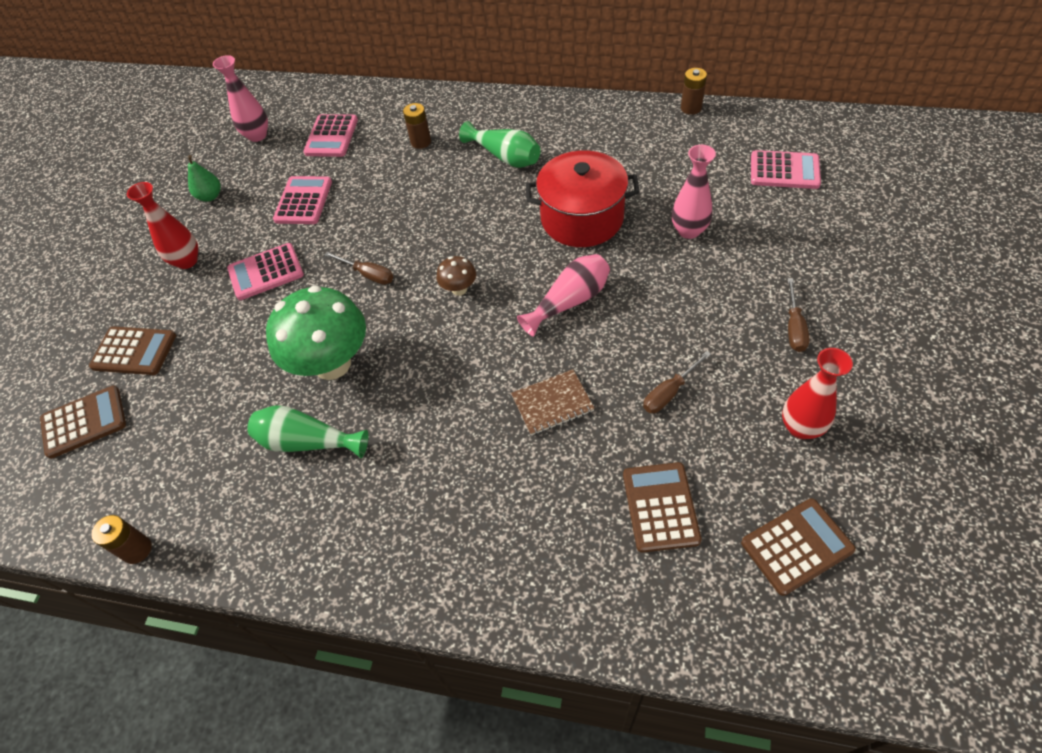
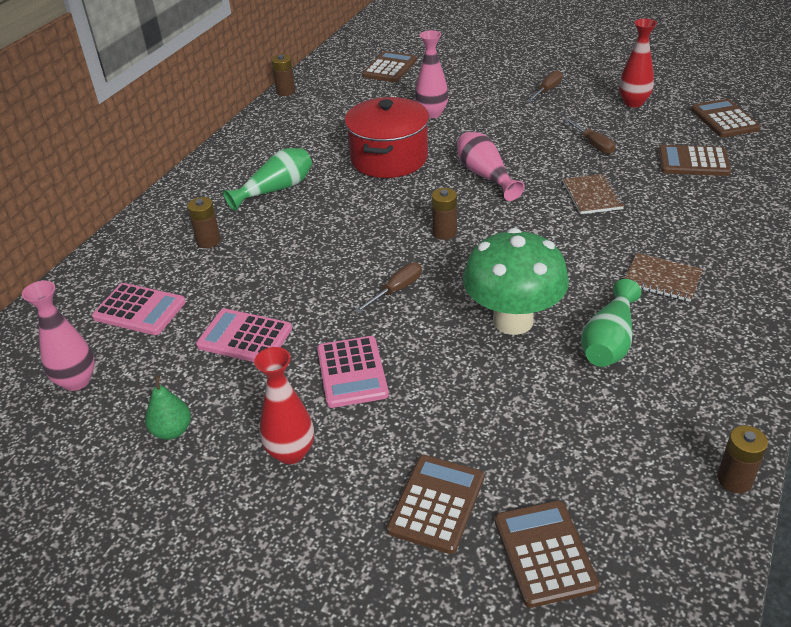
camera: 80 degrees left, 15 degrees down
brown mushroom [437,256,476,296] -> brown battery [432,188,457,240]
pink calculator [751,150,821,189] -> brown calculator [362,51,417,82]
brown screwdriver [787,278,810,352] -> brown screwdriver turned 75 degrees counterclockwise [526,70,562,103]
none -> brown notebook [624,253,703,302]

